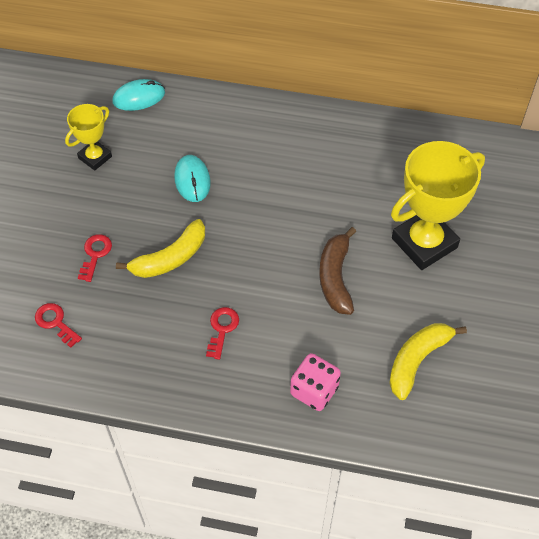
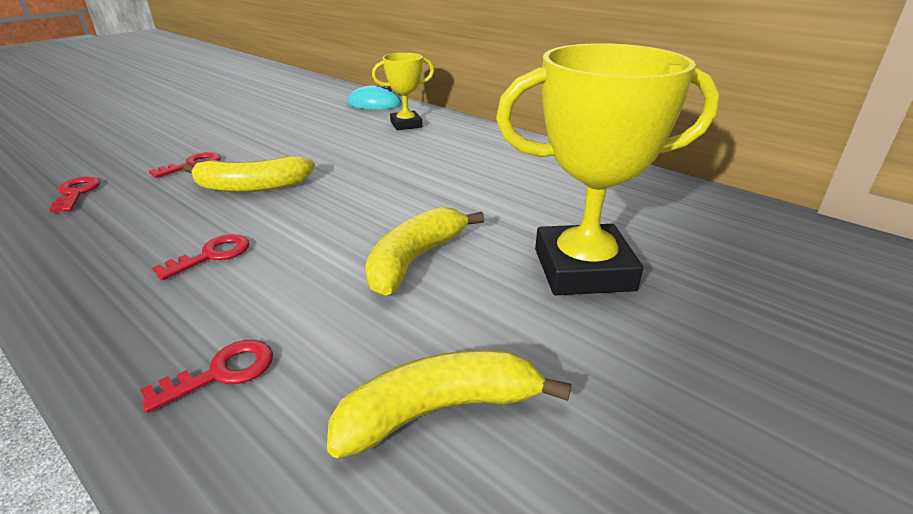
camera: 30 degrees right, 25 degrees down
yellow trophy [65,104,112,171] -> yellow trophy moved to [372,53,434,130]
turquoise mouse [174,155,211,202] -> none
pink dice [290,353,341,411] -> red key [140,340,273,413]
brown banana [319,227,356,315] -> yellow banana [365,207,484,295]

